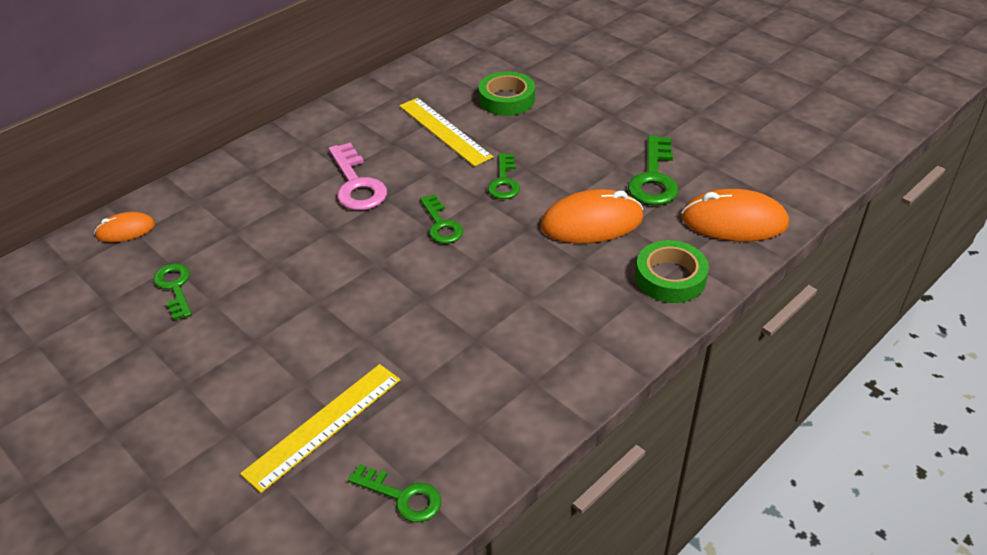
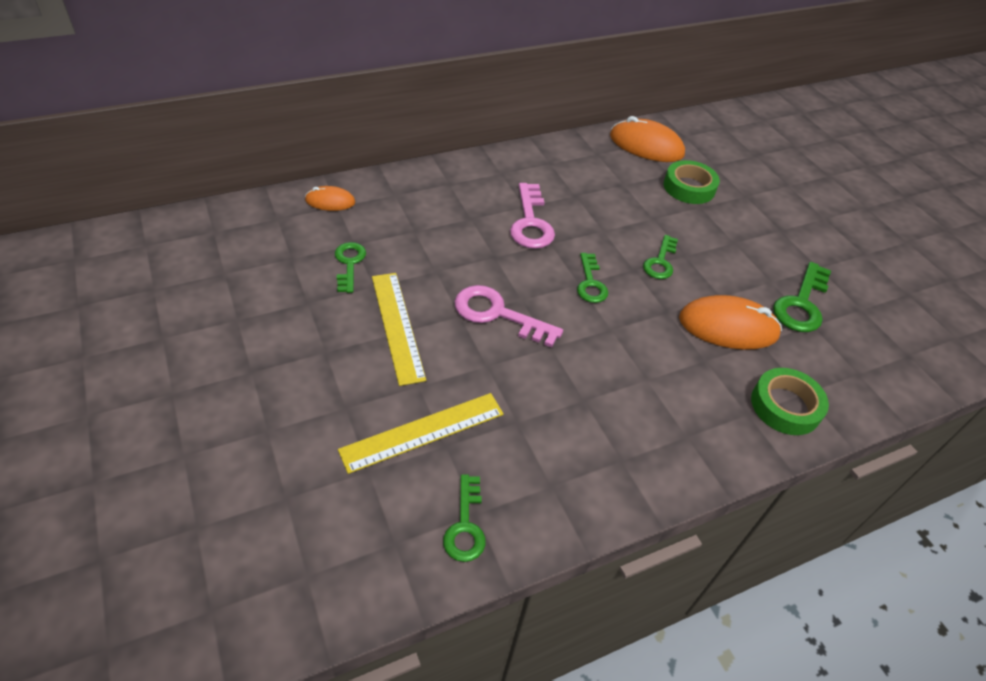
camera: 15 degrees right, 5 degrees up
green key [348,464,441,522] -> green key turned 45 degrees clockwise [443,474,486,562]
yellow ruler [399,98,493,167] -> yellow ruler moved to [372,273,426,386]
orange mouse [681,189,789,242] -> orange mouse moved to [610,116,685,162]
none -> pink key [454,285,563,347]

